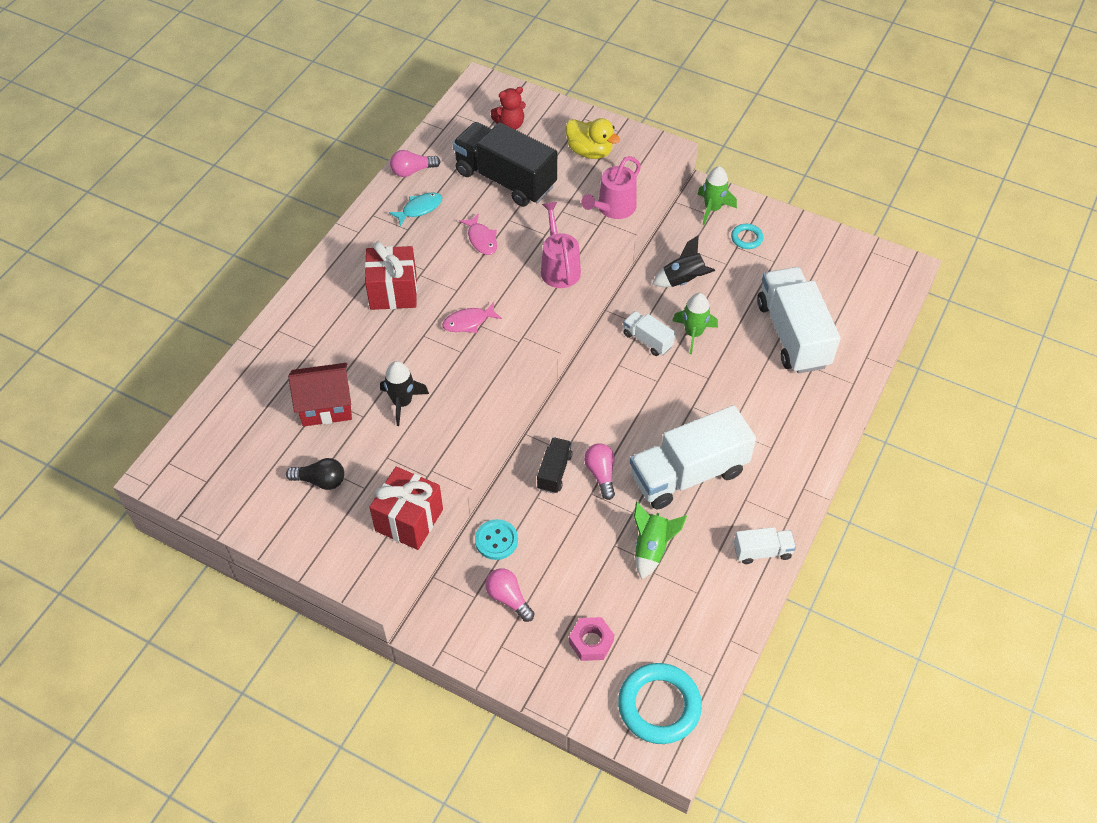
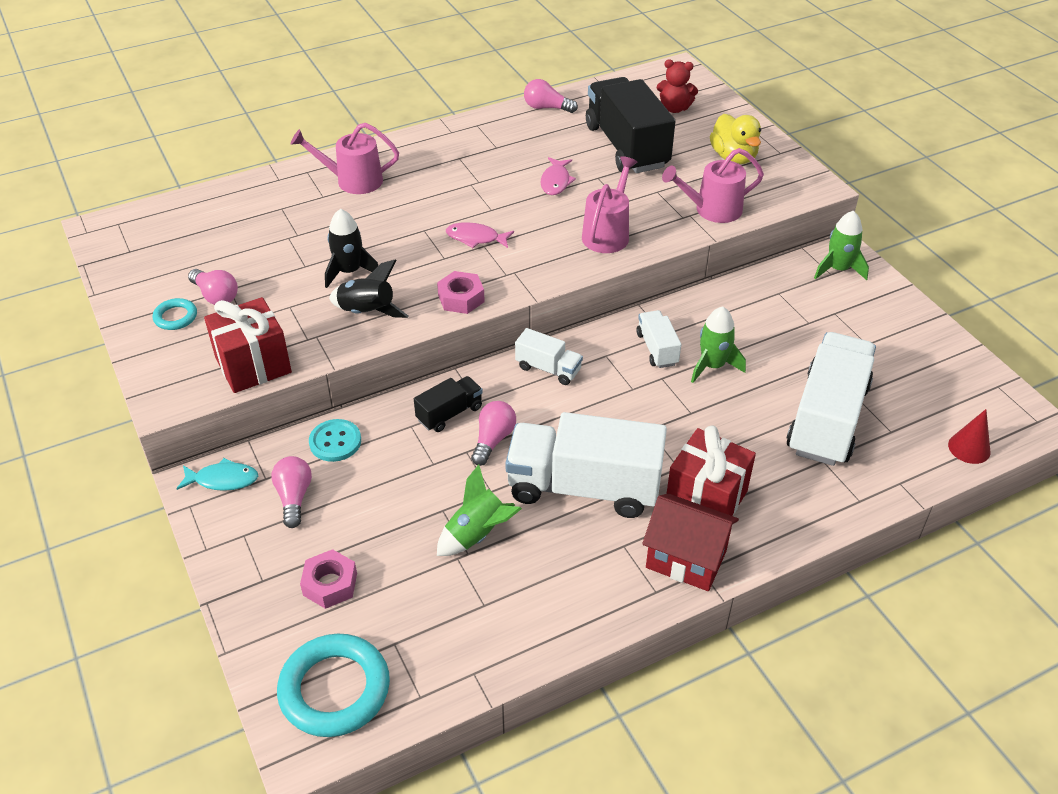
camera: 35 degrees right, 10 degrees down
black light bulb [286,458,344,490] -> pink light bulb [188,269,238,305]
red house [288,363,352,427] -> red house moved to [642,493,739,591]
red gift [365,241,417,310] -> red gift moved to [666,425,756,516]
turquoise fish [389,192,442,226] -> turquoise fish moved to [176,458,258,491]
black rocket [652,235,715,287] -> black rocket moved to [329,260,408,318]
turquoise ring [731,224,763,249] -> turquoise ring moved to [153,298,197,330]
white truck [734,527,796,564] -> white truck moved to [515,328,583,385]
none -> pink watering can [291,123,399,194]
none -> pink nut [437,271,485,314]
none -> red cone [948,409,991,464]

